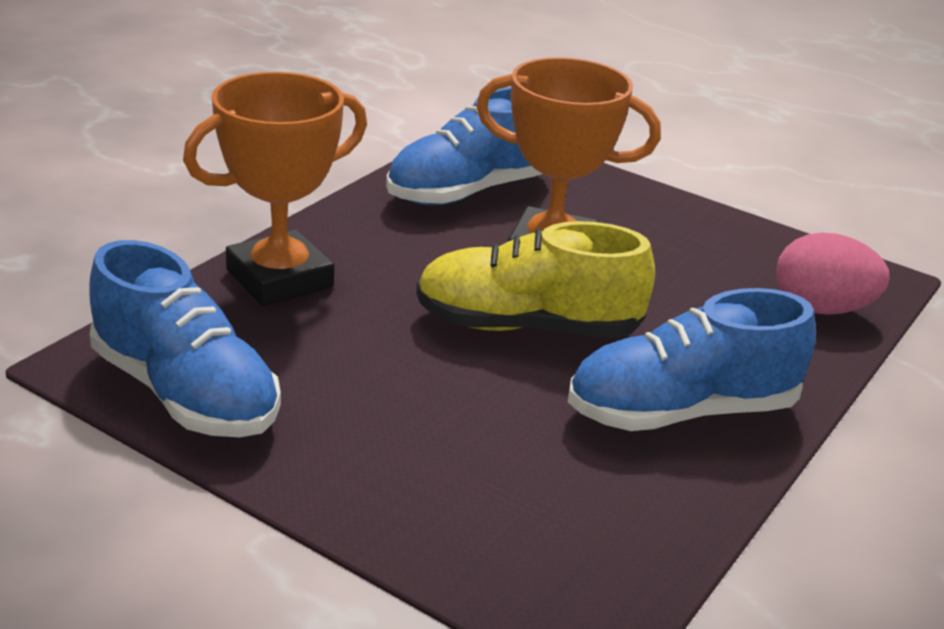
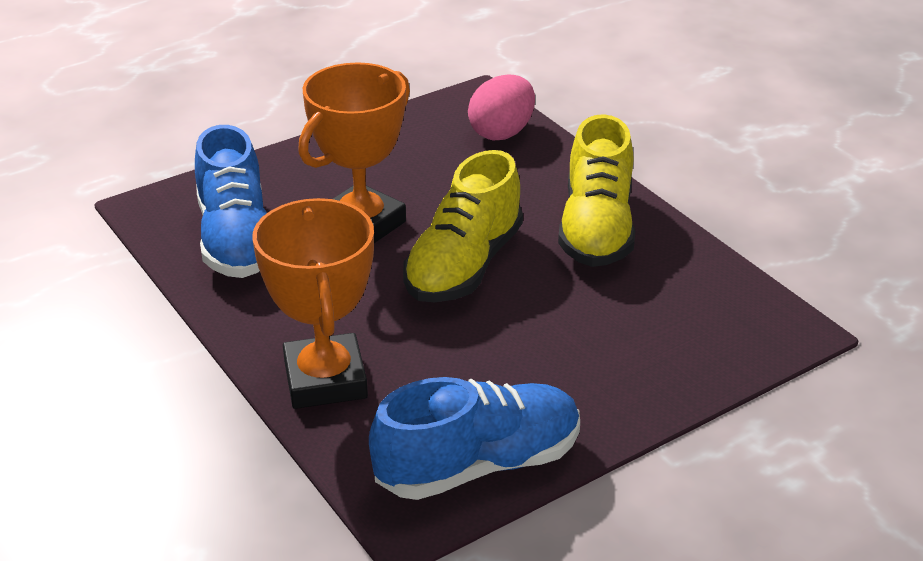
camera: 65 degrees left, 5 degrees up
blue shoe [568,288,816,431] -> yellow shoe [558,114,635,267]

